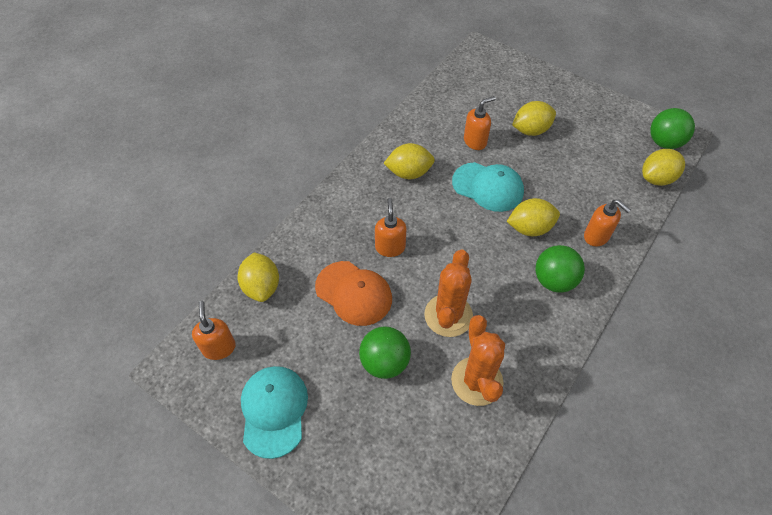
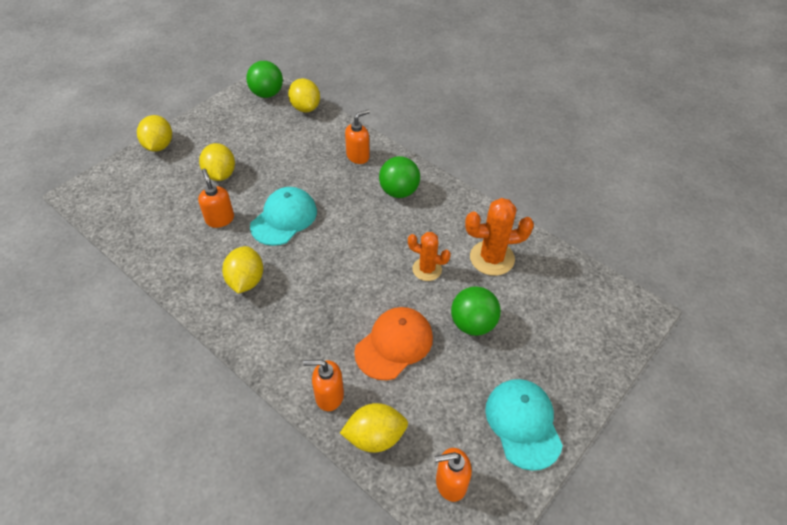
camera: 85 degrees left, 5 degrees down
turquoise cap [241,366,308,459] -> turquoise cap turned 75 degrees clockwise [485,379,563,471]
orange soap dispenser [375,198,407,257] -> orange soap dispenser moved to [303,359,344,411]
orange cactus [424,250,473,337] -> orange cactus [408,232,451,281], size x0.65
yellow lemon [507,198,560,236] -> yellow lemon moved to [137,115,172,152]

